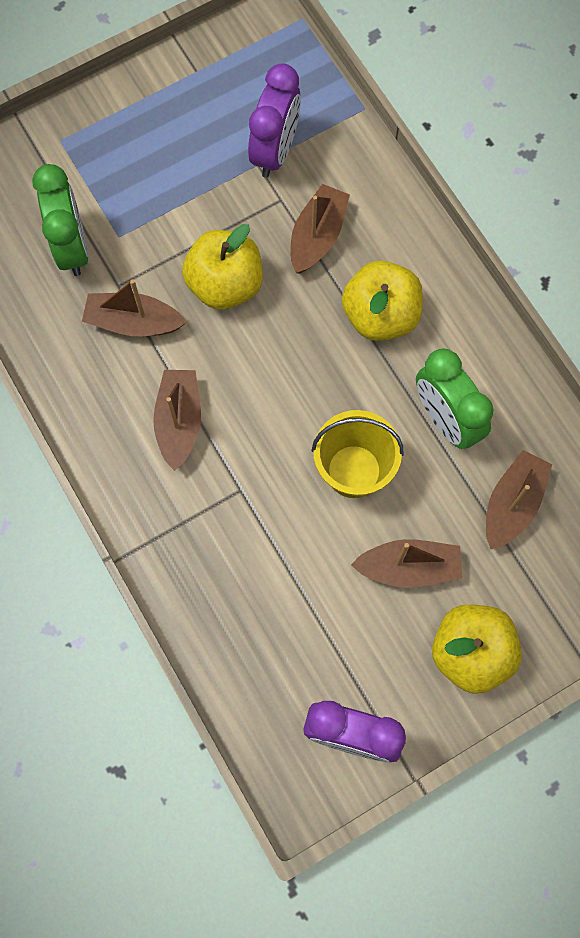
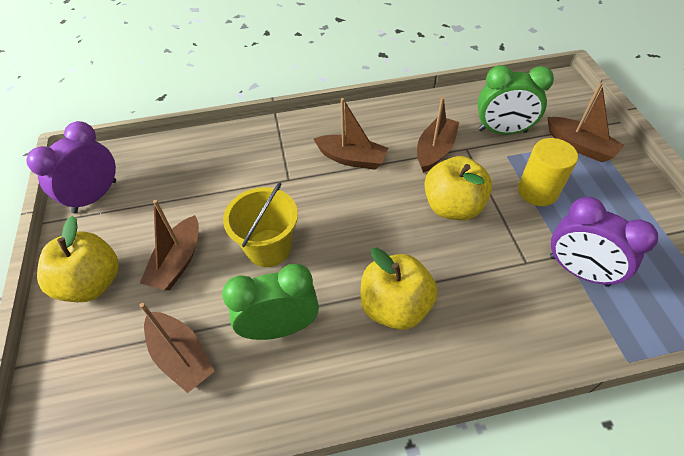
camera: 110 degrees right, 20 degrees down
brown boat [291,184,350,274] -> brown boat moved to [547,82,624,162]
none -> yellow cylinder [518,138,578,206]

